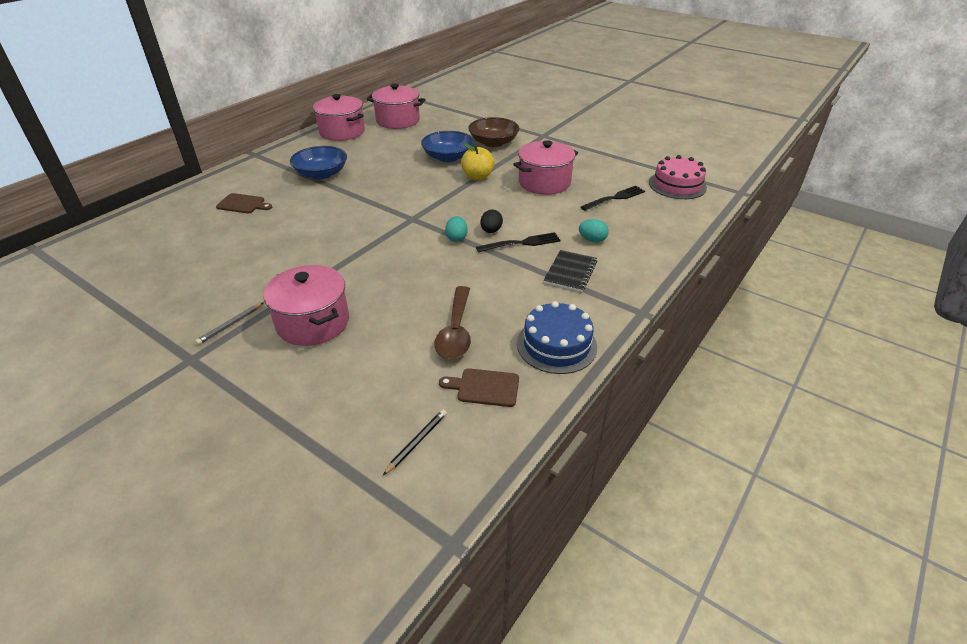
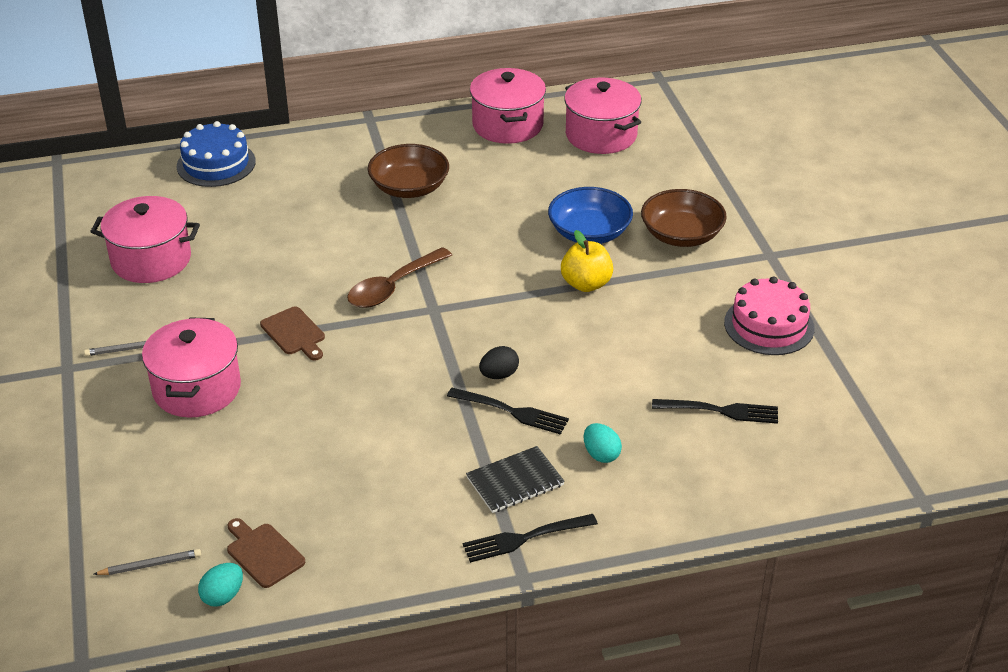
camera: 40 degrees right, 0 degrees up
brown cutting board [216,193,272,213] -> brown cutting board moved to [260,306,325,360]
blue bowl [290,146,347,179] -> brown bowl [368,144,449,198]
black pencil [383,410,447,475] -> grey pencil [93,549,201,575]
brown spoon [434,286,471,359] -> brown spoon moved to [347,247,452,308]
turquoise egg [445,216,468,242] -> turquoise egg moved to [198,563,243,607]
pink pot [513,140,578,195] -> pink pot moved to [90,196,200,283]
blue cake [517,301,597,374] -> blue cake moved to [177,121,256,187]
pink cake [649,155,707,199] -> pink cake moved to [724,277,815,355]
none -> black fork [463,514,598,563]

